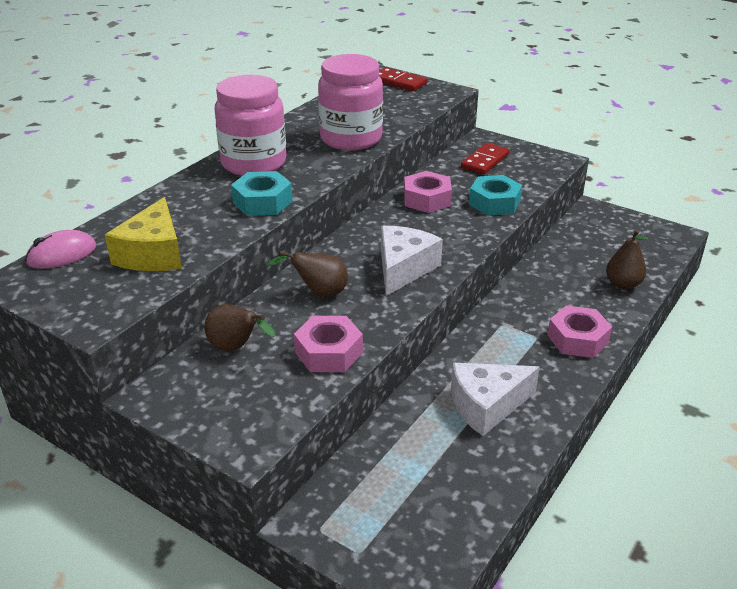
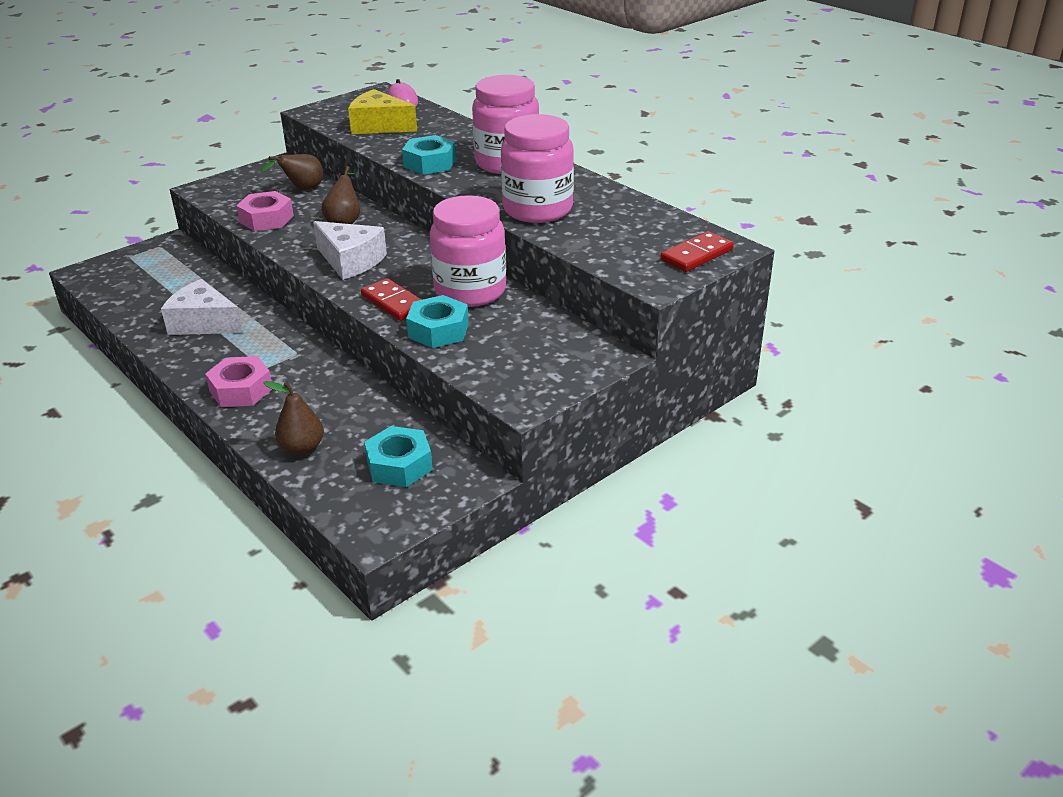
camera: 105 degrees right, 0 degrees up
pink nut [404,171,452,213] -> pink jar [430,195,506,307]
white cheese [451,363,540,436] -> white cheese turned 60 degrees counterclockwise [161,279,243,335]
red domino [461,143,509,175] -> red domino moved to [361,278,422,321]
none -> turquoise nut [364,426,433,487]

